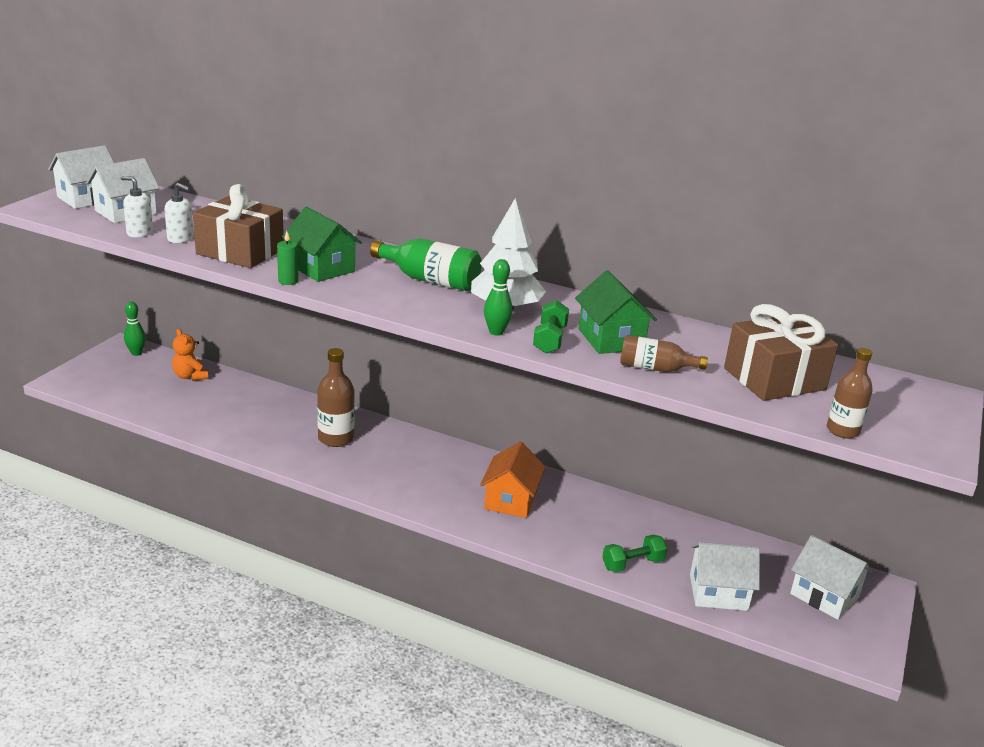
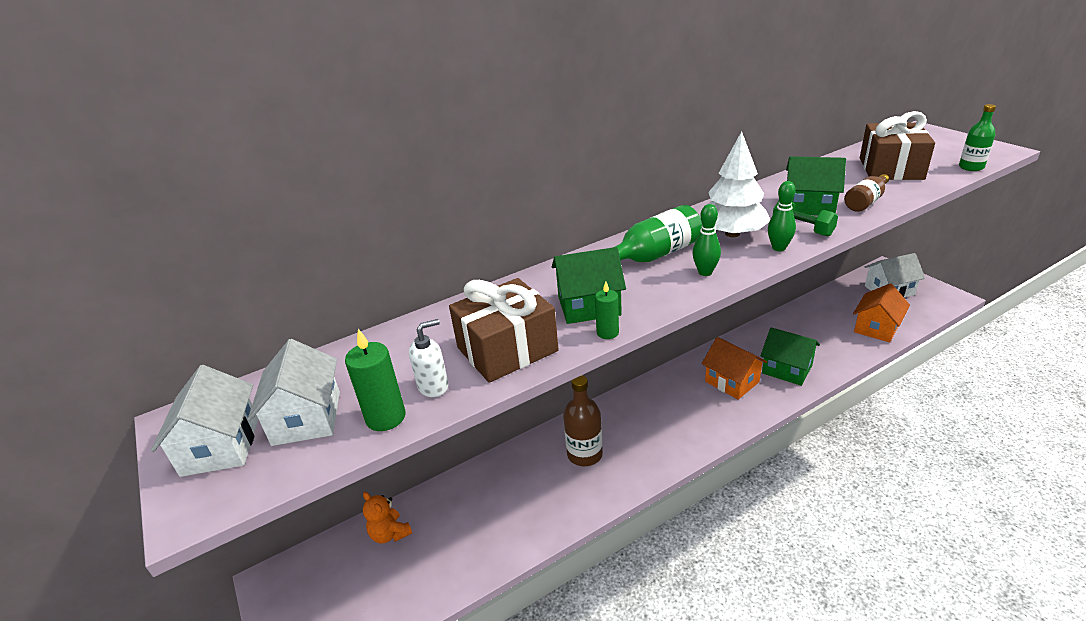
camera: 50 degrees left, 5 degrees up
white soap dispenser [121,176,153,238] -> green candle [345,329,406,431]
green bowling pin [124,302,146,356] -> green bowling pin moved to [693,204,721,276]
orange teddy bear [172,329,208,381] -> orange teddy bear turned 45 degrees clockwise [363,492,412,543]
green dumbbell [602,535,667,572] -> none
white house [690,542,760,611] -> orange house [853,283,910,343]
brown bottle [827,348,873,438] -> green bottle [959,104,996,171]
none -> green house [761,327,820,386]

